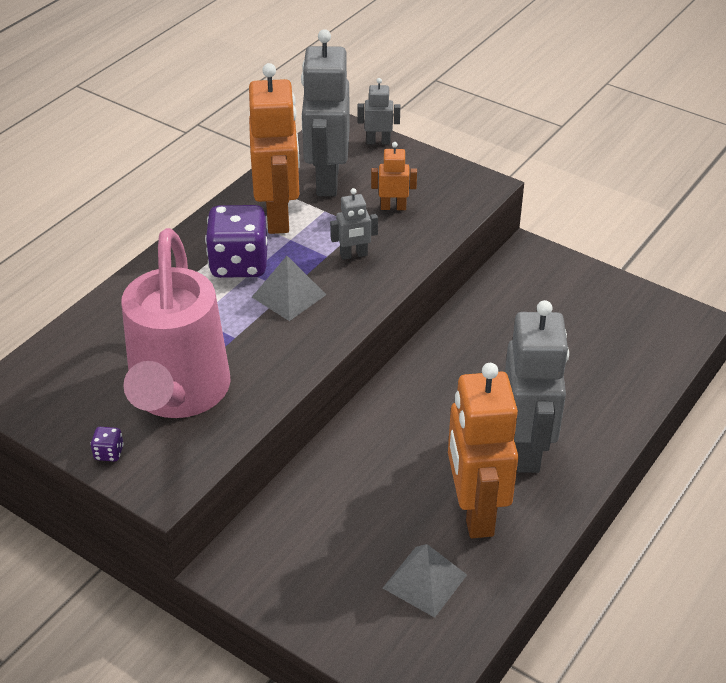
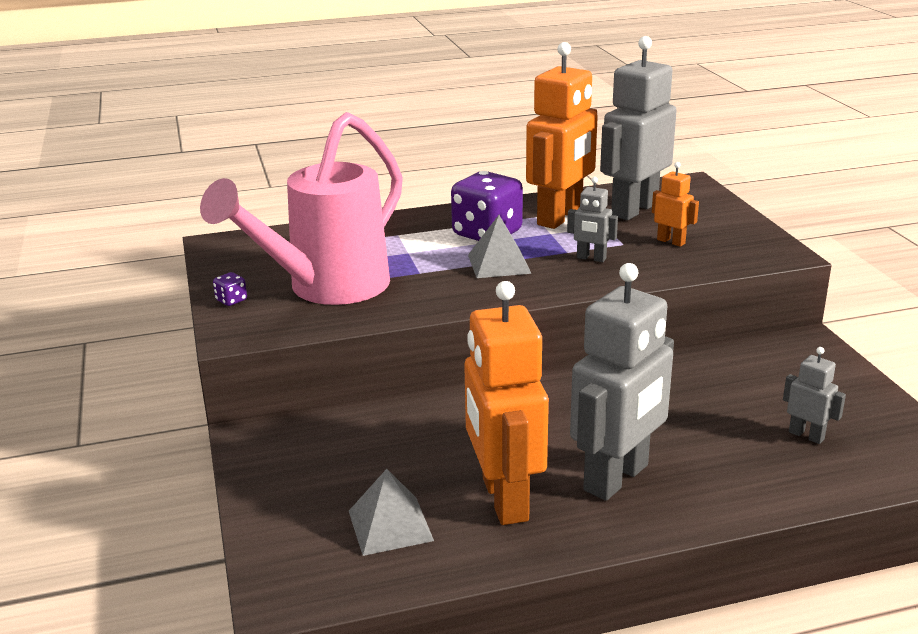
camera: 40 degrees right, 15 degrees down
grey robot [357,78,400,145] -> grey robot moved to [783,347,846,444]
orange robot [448,363,519,538] -> orange robot turned 45 degrees counterclockwise [464,281,549,525]

